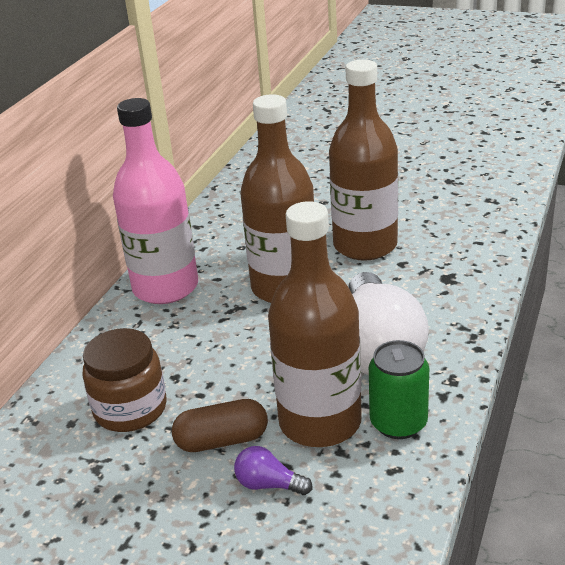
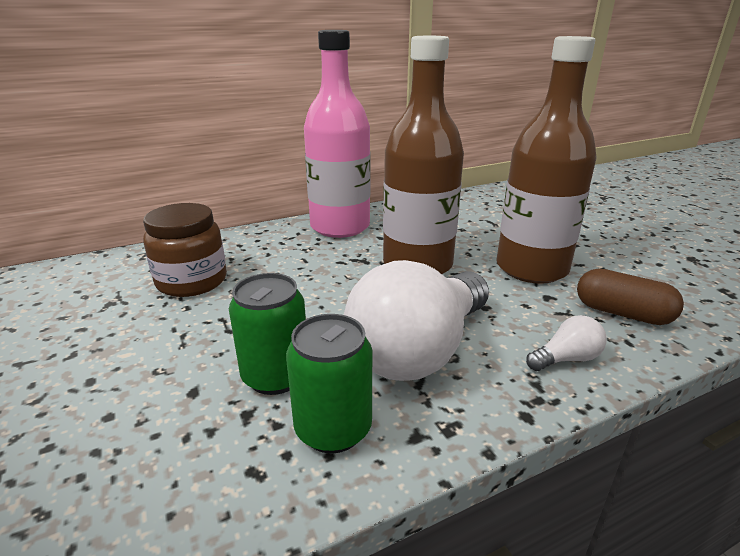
camera: 40 degrees right, 5 degrees down
brown capsule [172,399,268,452] -> brown capsule moved to [577,269,684,325]
purple light bulb [234,446,313,495] -> none
brown bottle [268,201,362,447] -> green can [229,273,306,395]
none -> white light bulb [526,315,607,371]

